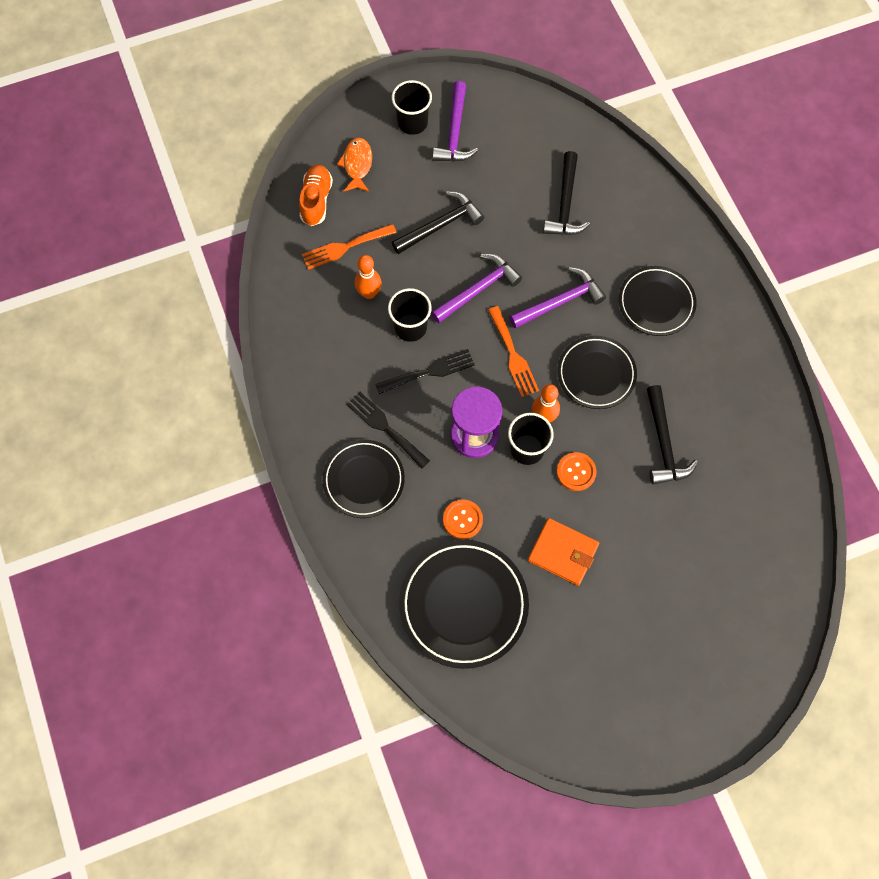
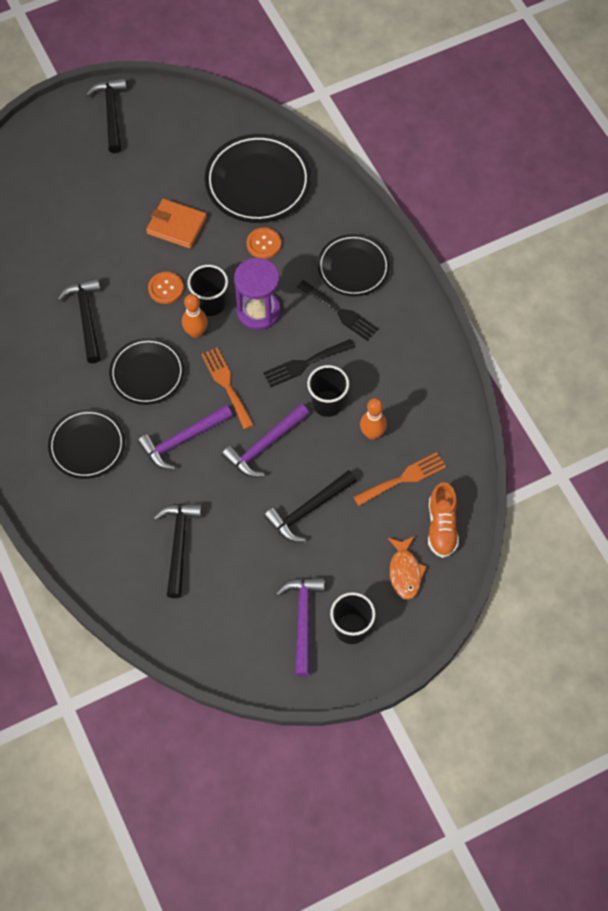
camera: 175 degrees right, 5 degrees down
none -> black hammer [86,78,127,153]

